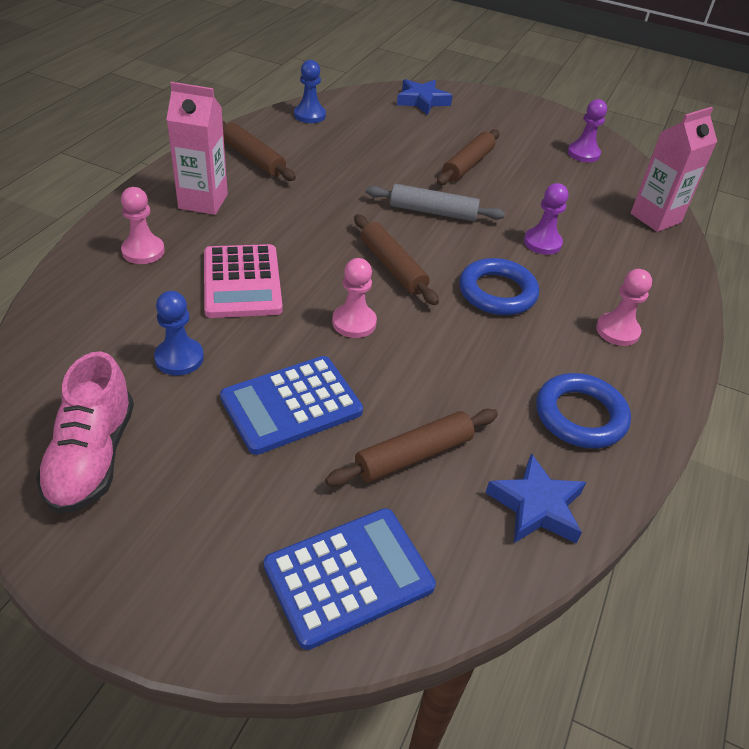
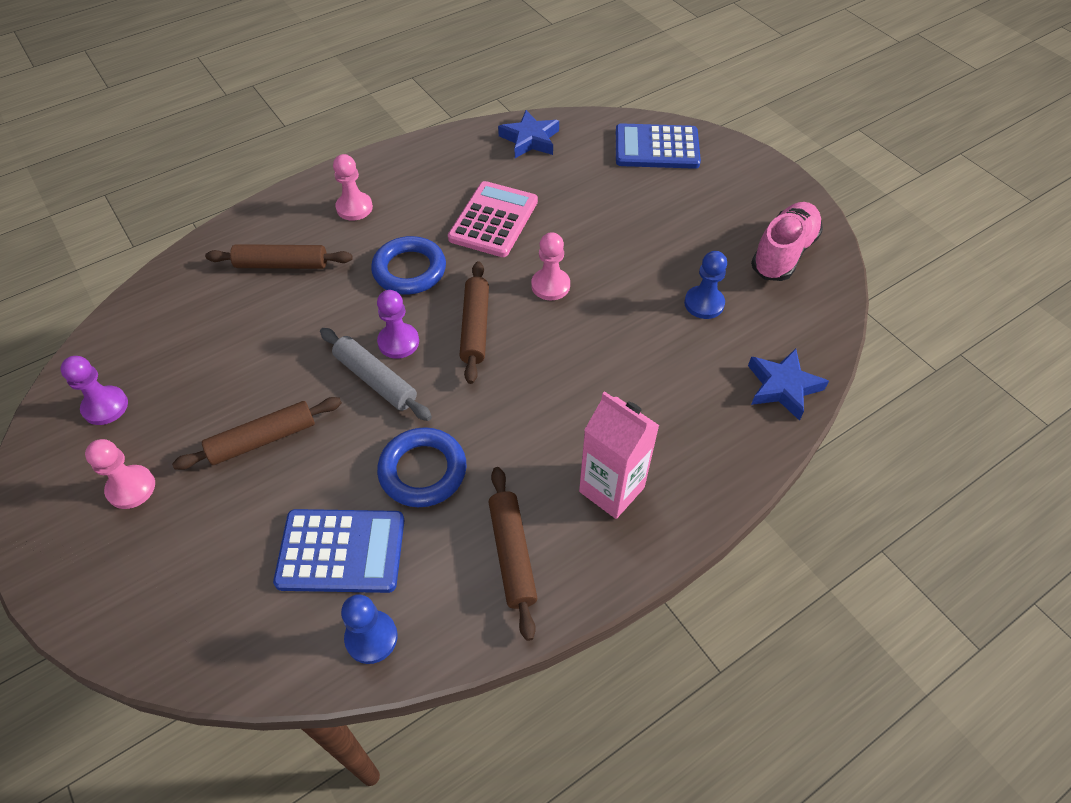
camera: 145 degrees left, 10 degrees up
pink pawn [121,187,165,264] -> pink pawn moved to [85,439,155,509]
pink calculator [204,244,283,318] -> pink calculator moved to [448,181,538,257]
blue calculator [220,356,363,455] -> blue calculator moved to [273,509,404,593]
brown rolling pin [325,409,498,487] -> brown rolling pin moved to [205,244,353,269]
blue star [397,79,453,115] -> blue star moved to [748,348,829,421]
purple pawn [524,183,568,255] -> purple pawn moved to [377,290,419,359]
blue ring [536,373,631,448] -> blue ring moved to [377,427,467,507]
pink carton [631,107,717,232] -> none

